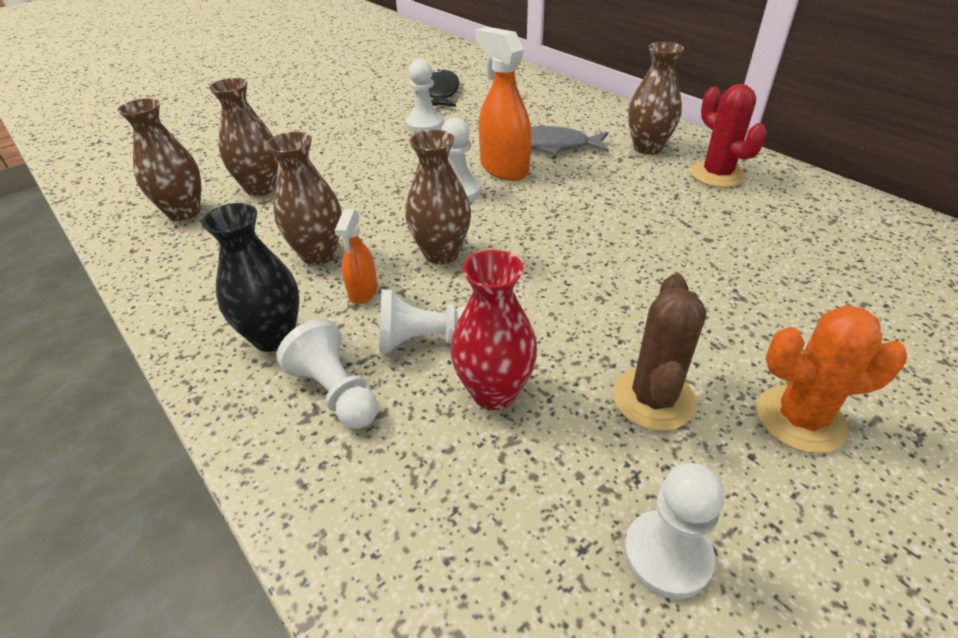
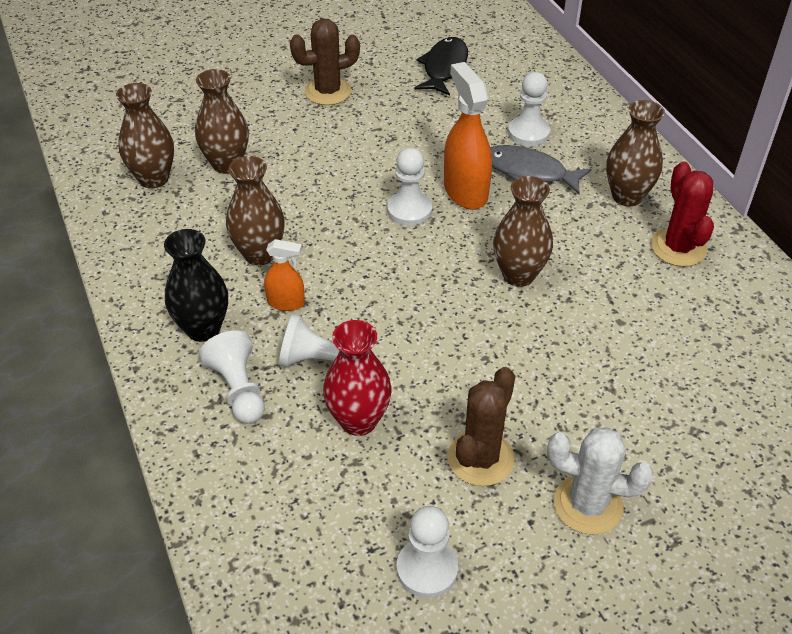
camera: 15 degrees right, 5 degrees up
orange spray bottle [335,209,378,304] -> orange spray bottle turned 105 degrees counterclockwise [264,239,305,311]
brown vase [405,130,471,264] -> brown vase moved to [493,176,553,287]
white pawn [406,59,444,133] -> white pawn moved to [508,72,550,146]
orange cactus [757,305,907,453] -> white cactus [547,427,654,535]
none -> brown cactus [290,19,360,105]

